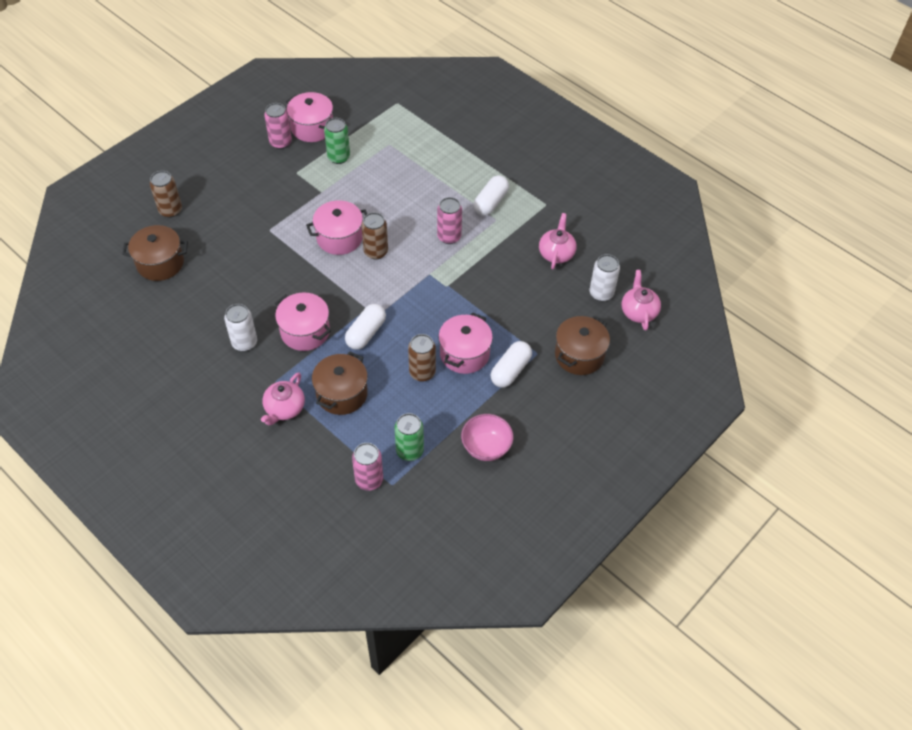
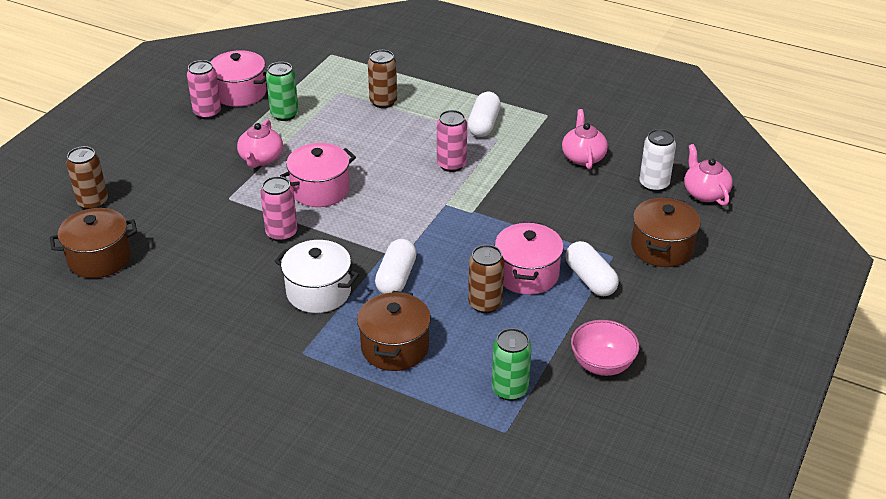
camera: 15 degrees left, 15 degrees down
white can [224,304,257,351] -> none
pink teapot [261,372,305,426] -> pink teapot moved to [237,119,283,168]
pink pot [275,293,331,351] -> white pot [275,240,359,313]
pink can [352,443,383,491] -> pink can moved to [260,176,297,242]
brown can [361,212,388,259] -> brown can moved to [368,50,397,108]
white capsule [491,341,532,388] -> white capsule turned 45 degrees counterclockwise [565,241,619,296]

